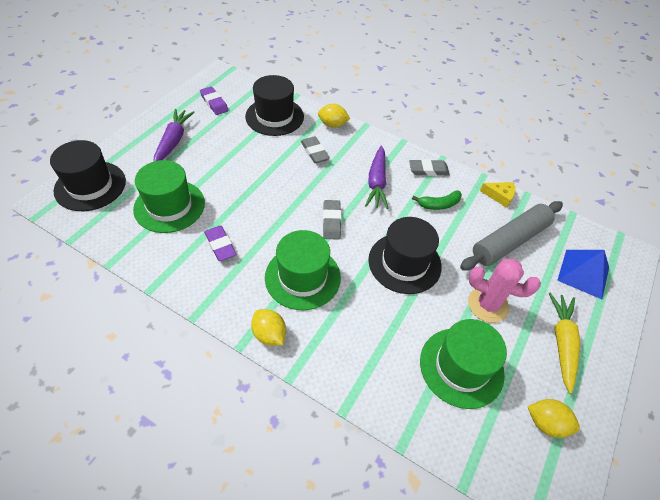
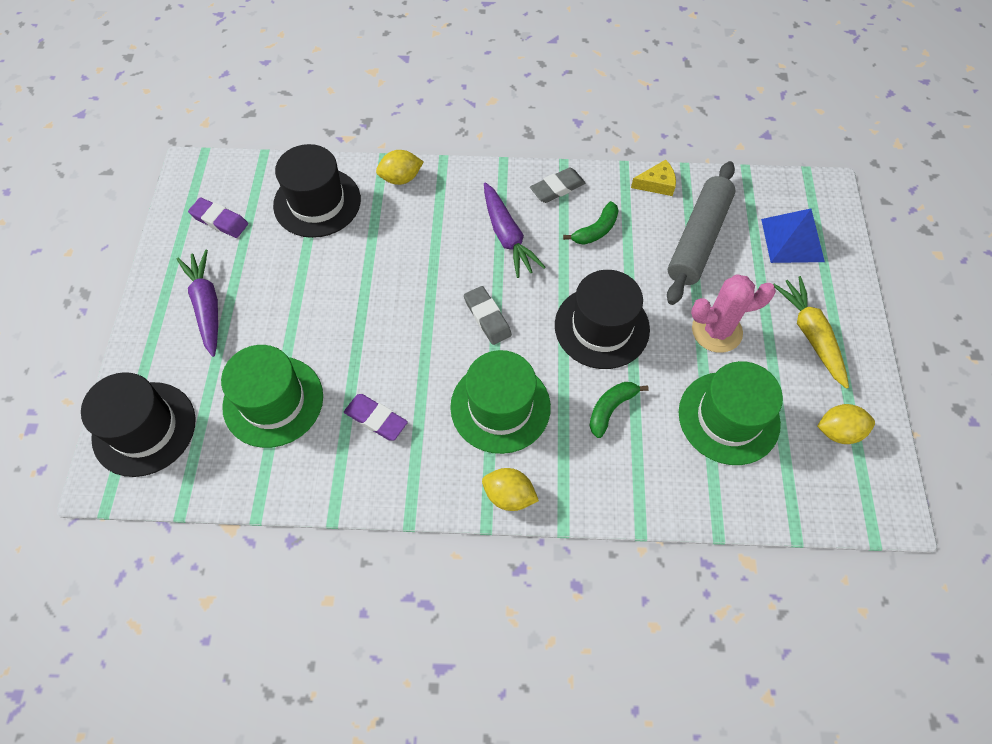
camera: 25 degrees left, 10 degrees up
grey eraser [301,136,330,163] -> none
none -> green banana [589,382,649,438]

